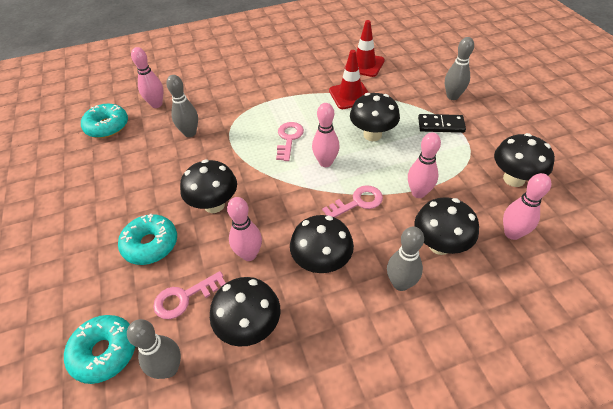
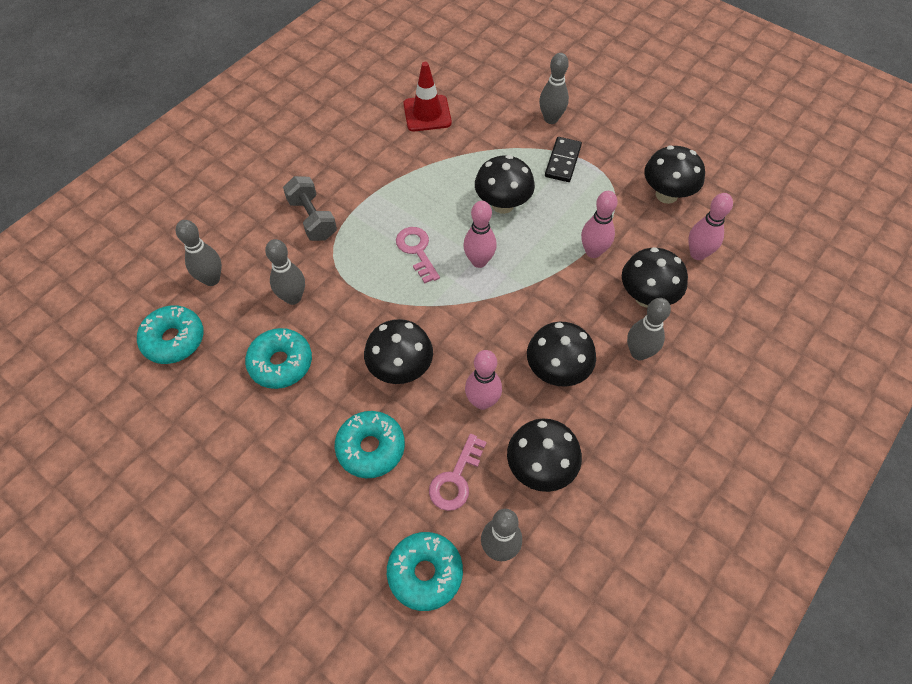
camera: 35 degrees left, 10 degrees up
pink bowling pin [131,47,163,108] -> grey bowling pin [176,220,222,286]
pink key [322,185,383,217] -> none
red traffic cone [329,50,369,109] -> none
black domino [418,114,466,133] -> black domino turned 45 degrees counterclockwise [545,137,582,182]
none -> turquoise donut [245,328,312,389]
none -> grey dumbbell [283,176,337,241]

